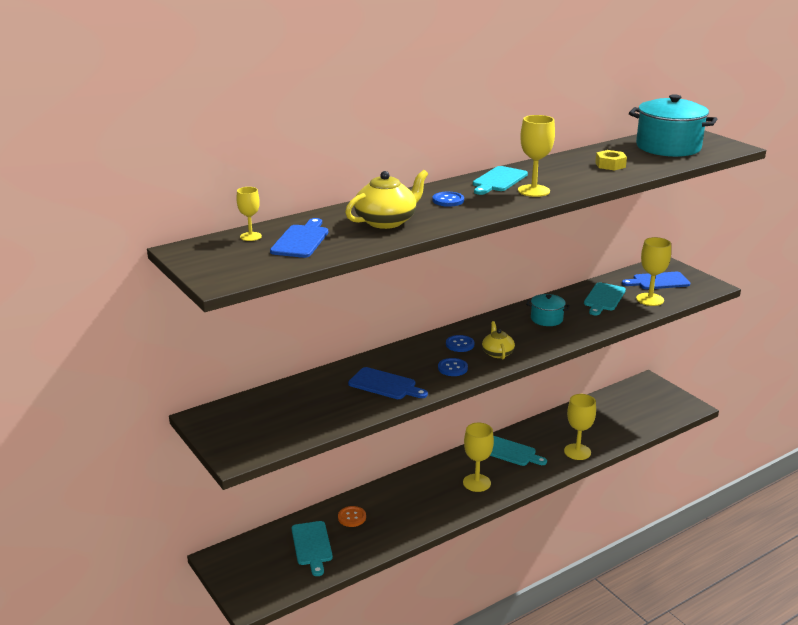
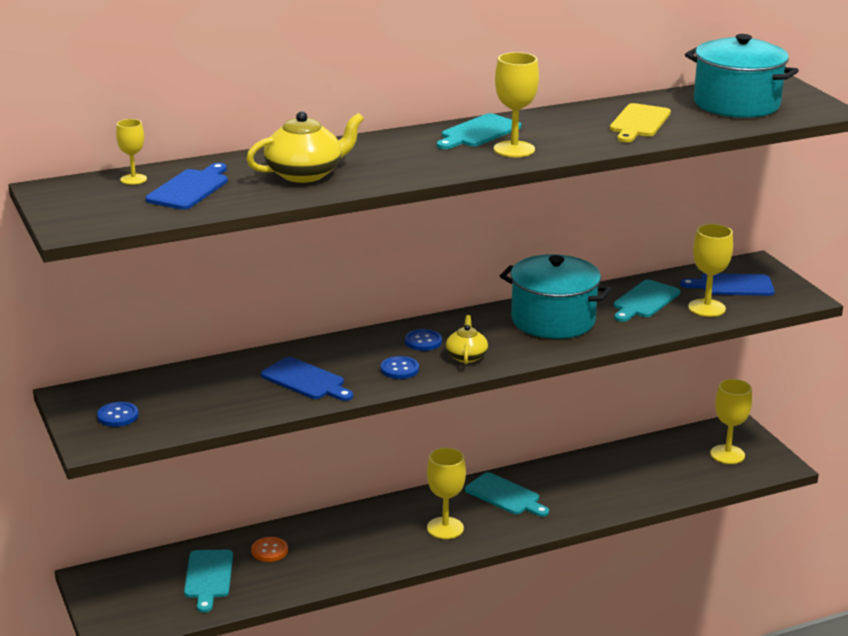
camera: 10 degrees right, 0 degrees up
blue button [432,192,464,207] -> blue button moved to [97,402,139,427]
turquoise pot [526,294,570,326] -> turquoise pot [500,254,612,339], size x1.97
yellow goblet [564,394,596,460] -> yellow goblet moved to [710,379,752,464]
yellow nut [595,150,627,170] -> yellow cutting board [610,103,671,143]

